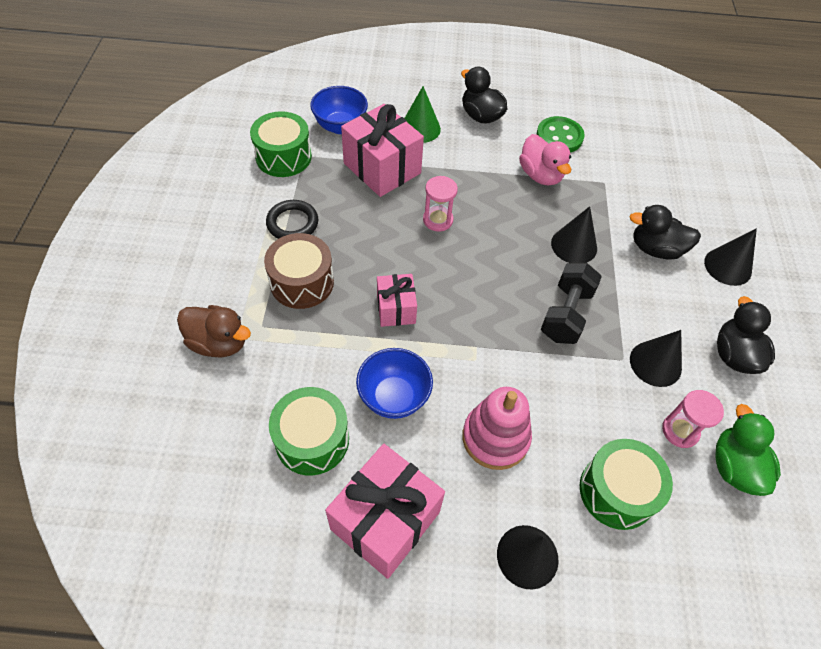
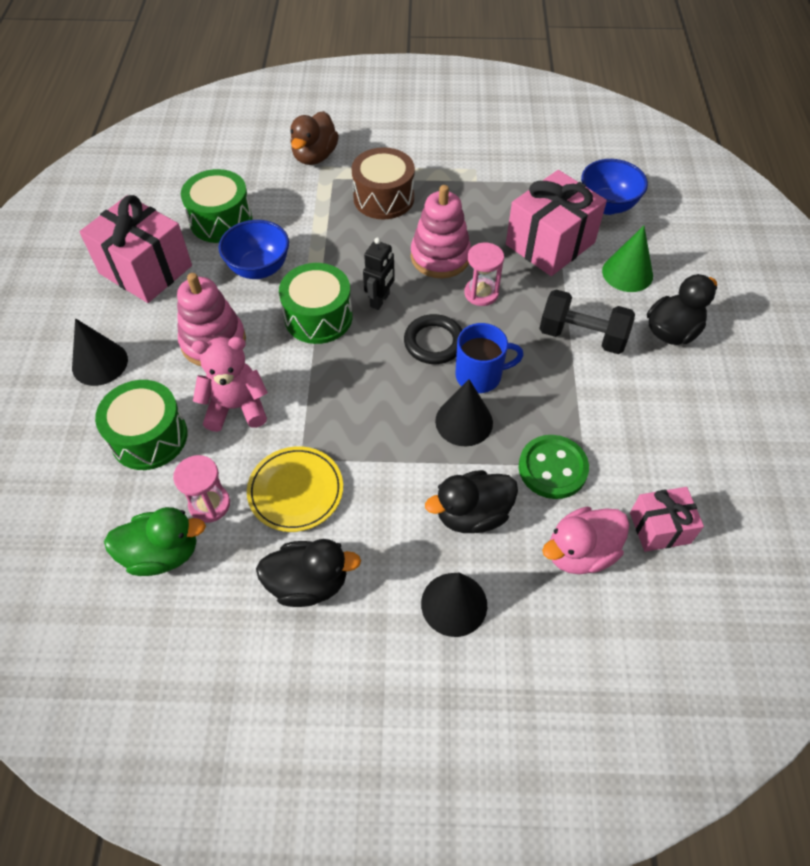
camera: 90 degrees right, 0 degrees up
green drum [250,111,312,177] -> green drum moved to [279,263,352,344]
black ring [266,200,318,239] -> black ring moved to [404,314,462,364]
pink gift [377,274,417,327] -> pink gift moved to [630,487,704,552]
pink duck [519,134,571,185] -> pink duck moved to [542,506,629,574]
green button [536,116,585,153] -> green button moved to [519,435,589,499]
black dumbbell [541,263,602,344] -> black dumbbell moved to [539,289,635,354]
black duck [629,205,701,260] -> black duck turned 120 degrees counterclockwise [425,470,518,533]
black cone [630,330,682,387] -> yellow plate [247,446,343,532]
none -> pink teddy bear [192,337,268,432]
none -> black robot [363,237,395,310]
none -> pink stacking toy [411,185,471,278]
none -> blue mug [456,323,524,393]

